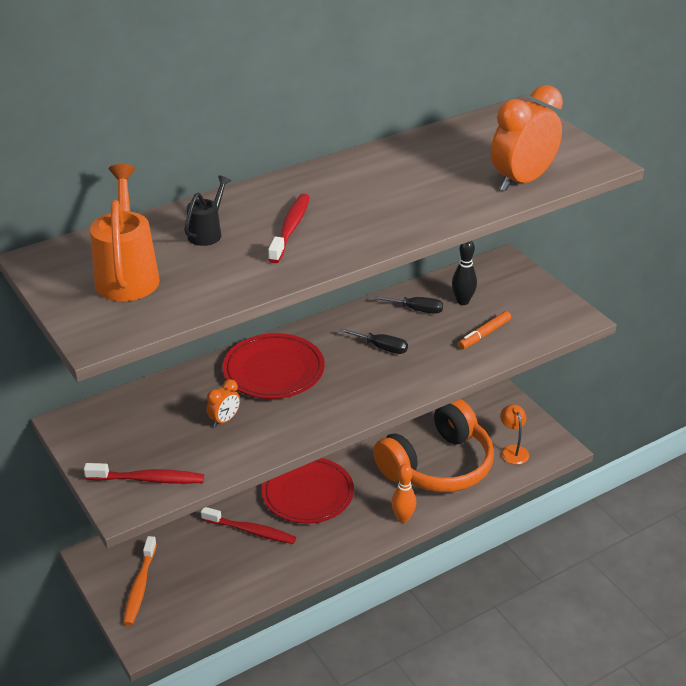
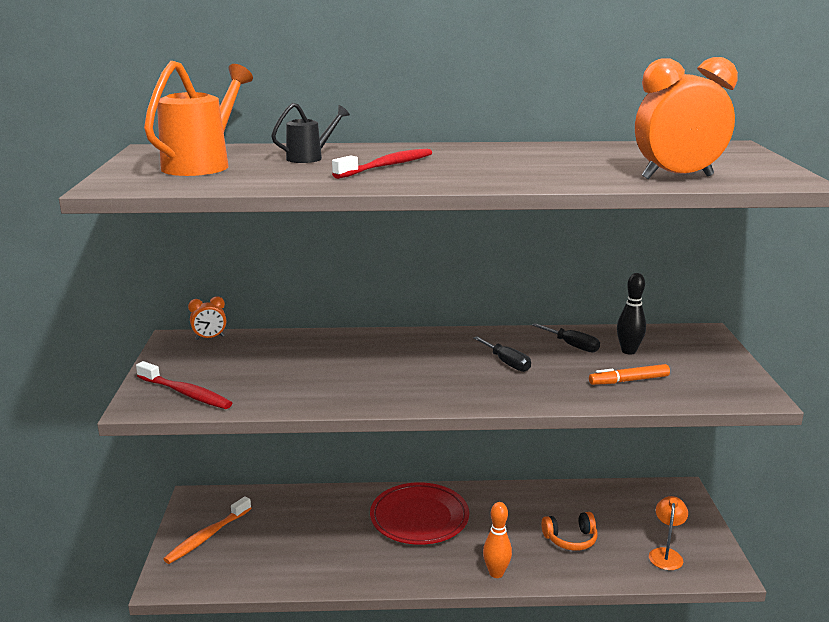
camera: 30 degrees right, 15 degrees down
red toothbrush [201,507,296,544] -> none
orange clock [207,379,240,427] -> orange clock moved to [188,296,226,340]
red plate [223,333,325,399] -> none
orange headphones [373,399,494,492] -> orange headphones [541,512,597,551], size x0.42

